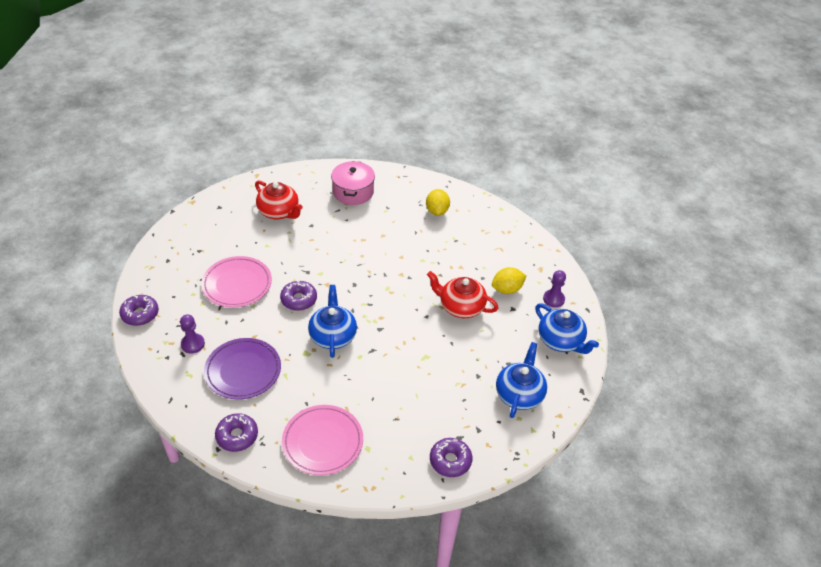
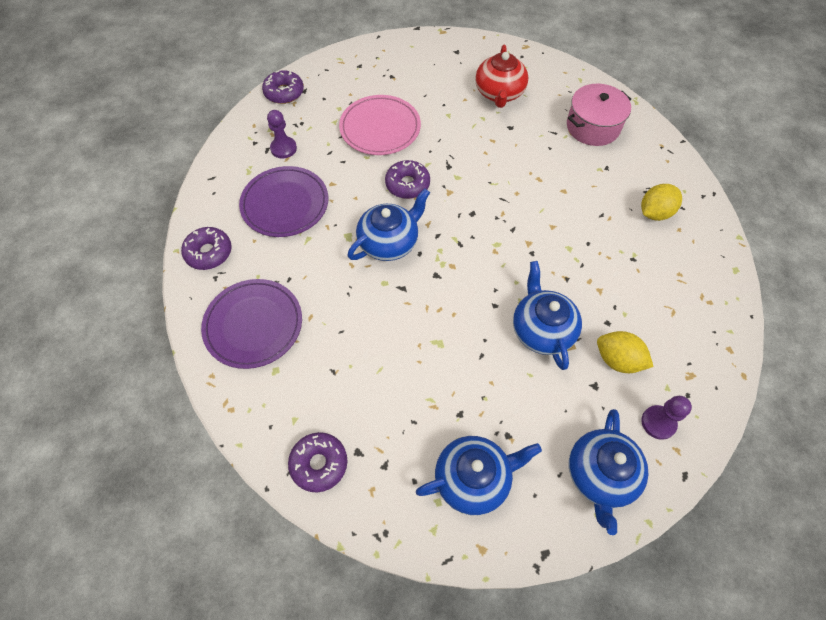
camera: 55 degrees right, 15 degrees up
pink plate [282,405,363,475] -> purple plate [201,279,302,369]
red teapot [427,271,498,318] -> blue teapot [513,261,582,370]

